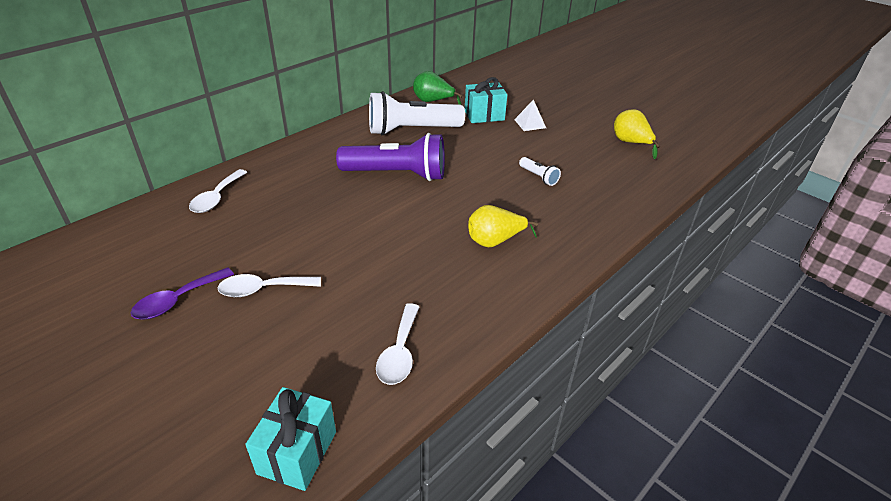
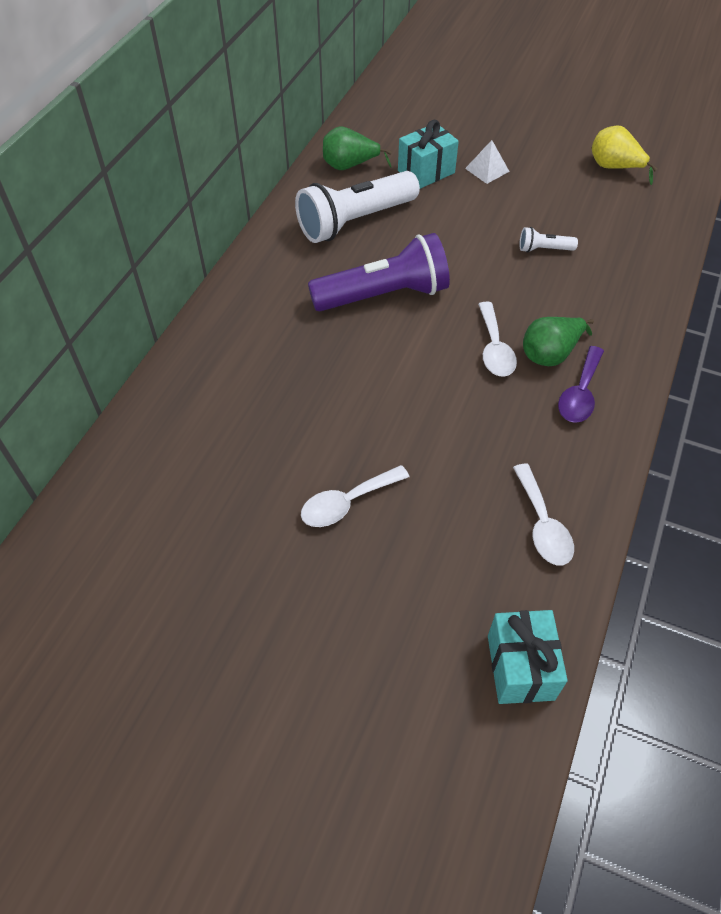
camera: 20 degrees left, 15 degrees up
purple spoon [131,267,234,319] -> purple spoon moved to [558,346,604,423]
white spoon [189,169,247,213] -> white spoon moved to [478,302,517,377]
yellow pear [468,205,538,247] -> green pear [523,317,594,366]
white flashlight [519,157,561,186] -> white flashlight turned 150 degrees clockwise [520,227,578,253]

